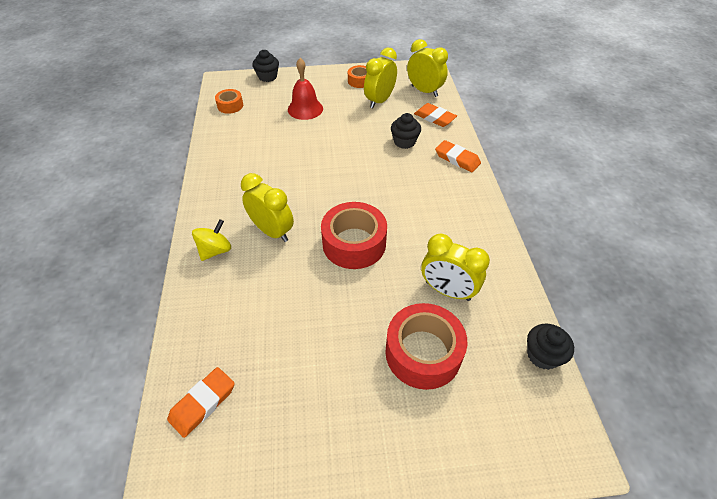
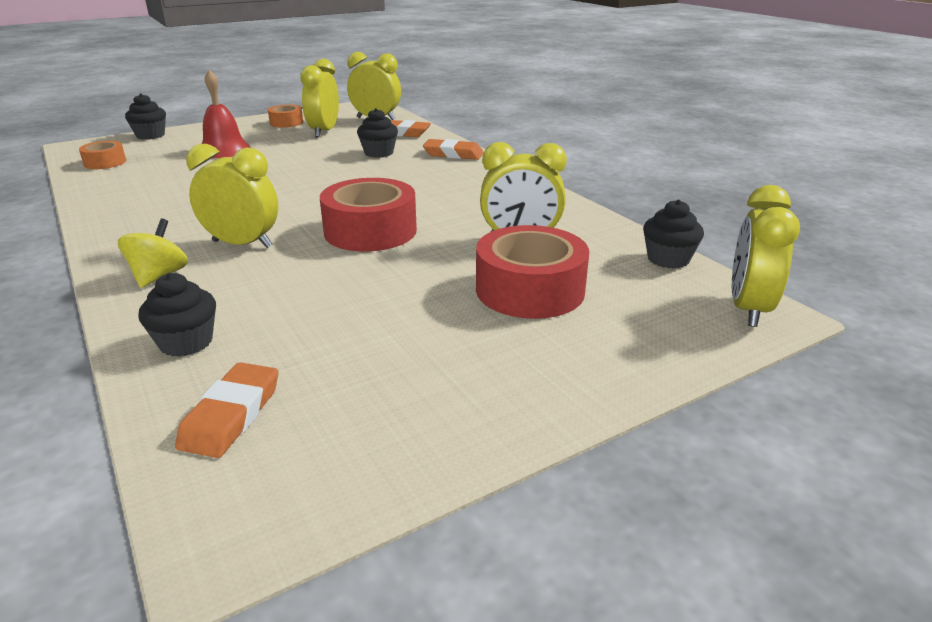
camera: 25 degrees left, 20 degrees down
none -> black cupcake [138,273,216,357]
none -> yellow clock [732,185,800,327]

